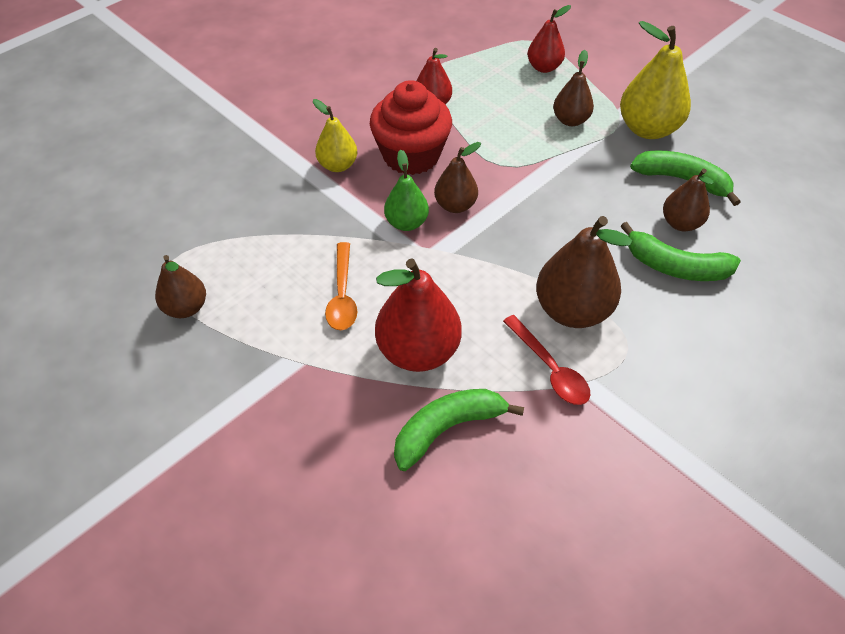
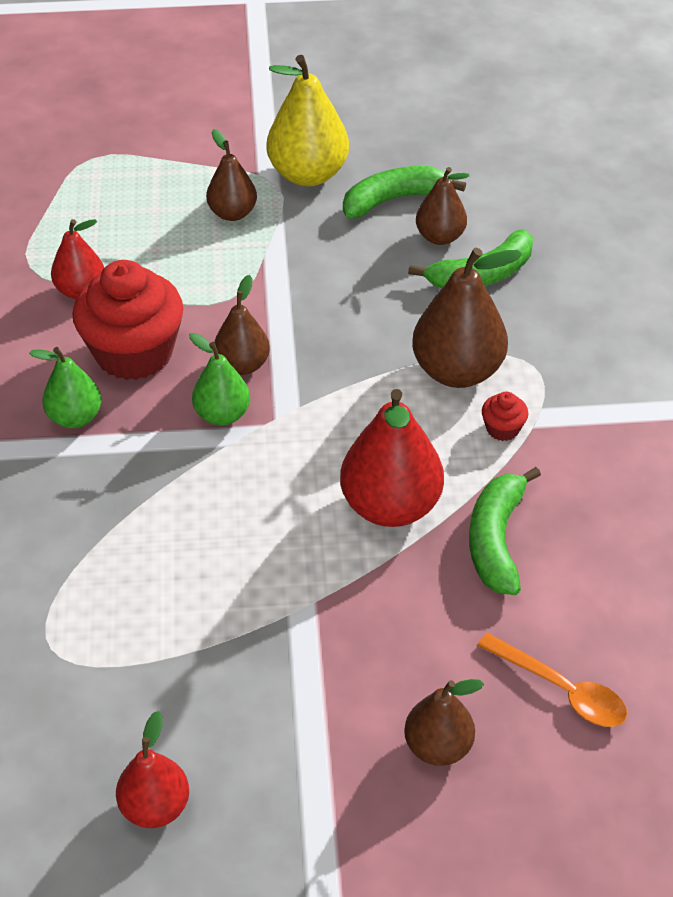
camera: 50 degrees left, 5 degrees down
brown pear [155,255,206,318] -> brown pear moved to [404,679,484,766]
yellow pear [313,99,358,172] -> green pear [29,347,102,428]
orange spoon [325,242,357,330] -> orange spoon moved to [477,633,627,727]
red spoon [503,315,590,405] -> red cupcake [482,392,528,441]
red pear [527,5,571,73] -> red pear moved to [116,711,189,828]

